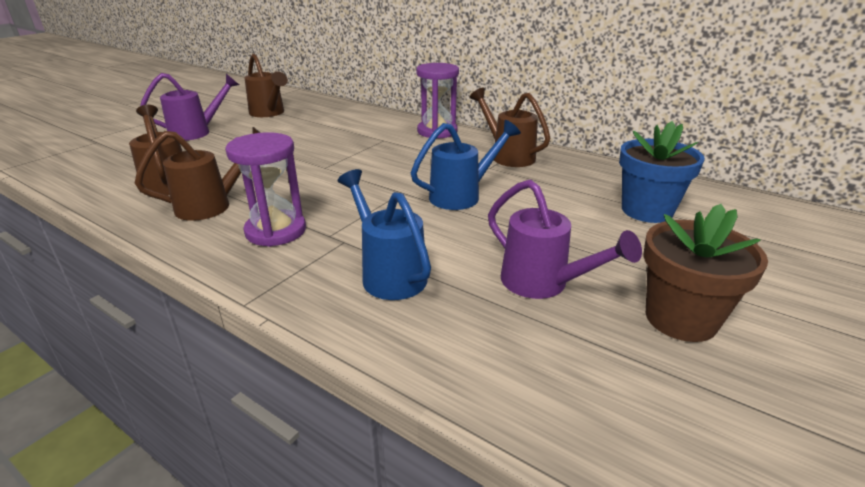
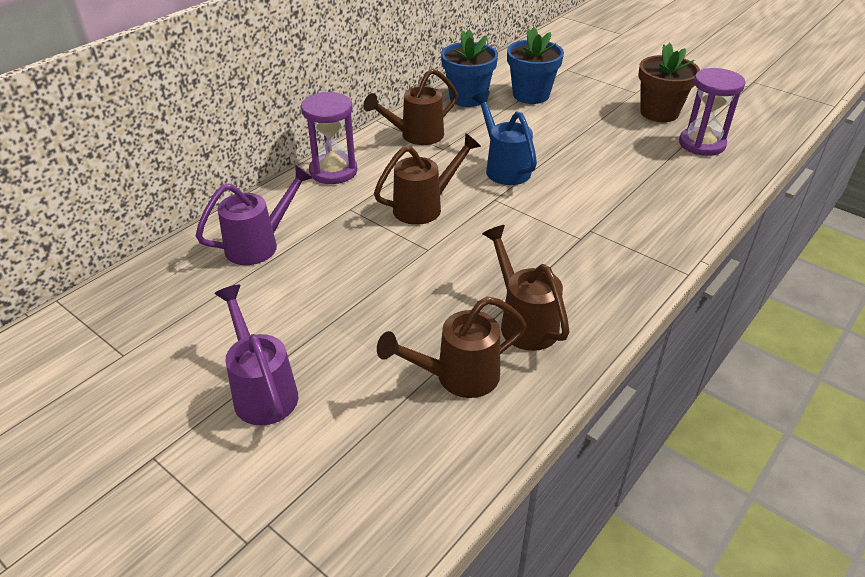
camera: 85 degrees left, 10 degrees up
purple hourglass [225,132,306,247] -> purple hourglass moved to [679,68,746,156]
brown watering can [245,54,288,117] -> brown watering can moved to [374,133,481,225]
blue watering can [338,169,431,300] -> none
purple watering can [488,179,642,299] -> purple watering can moved to [196,164,313,265]
none -> blue flower pot [441,30,498,107]

